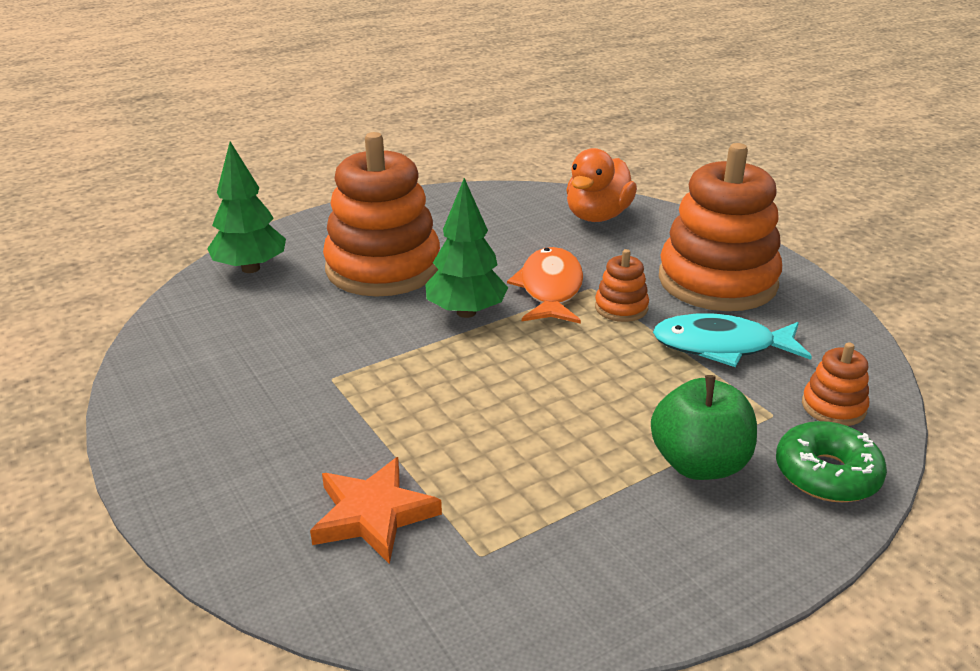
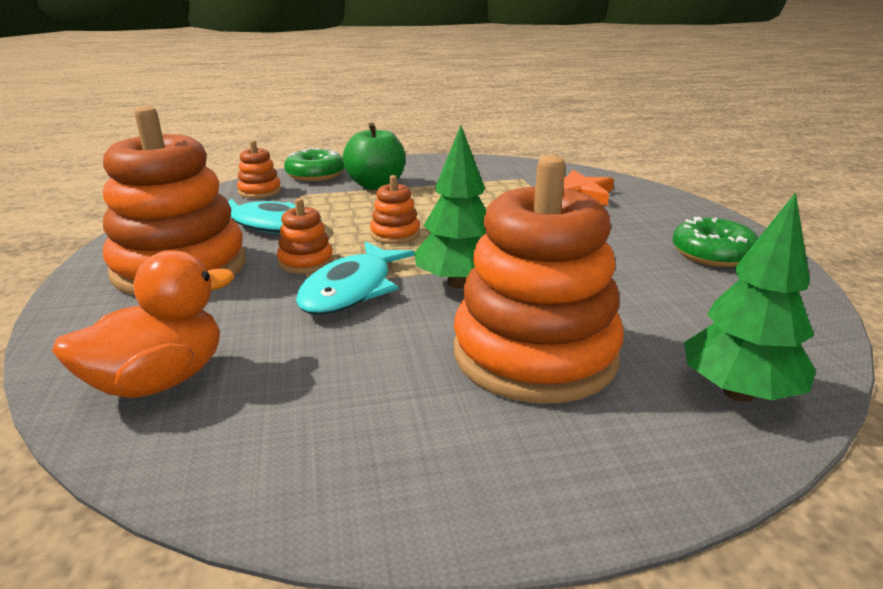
camera: 160 degrees left, 5 degrees down
orange fish [507,247,583,324] -> turquoise fish [296,241,415,315]
none -> orange stacking toy [370,175,420,244]
none -> green donut [673,217,758,267]

